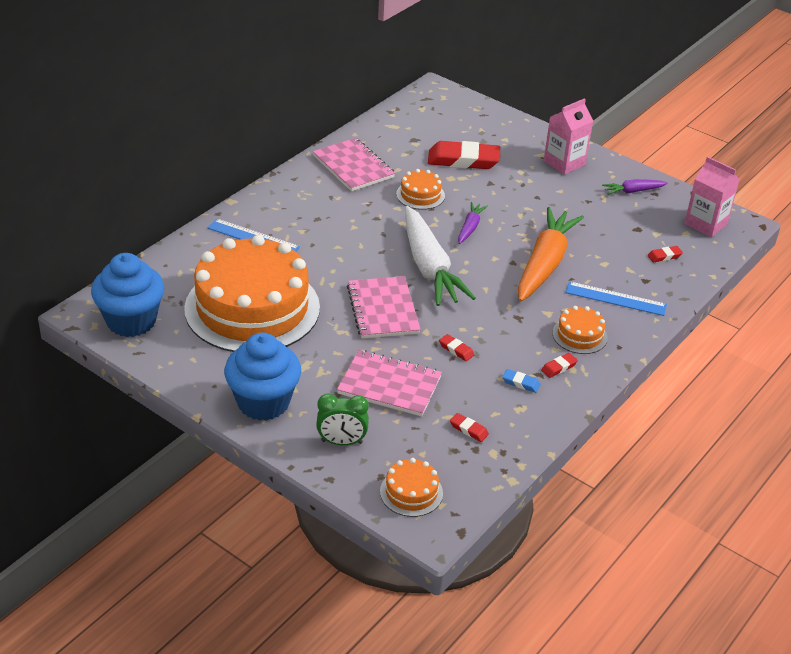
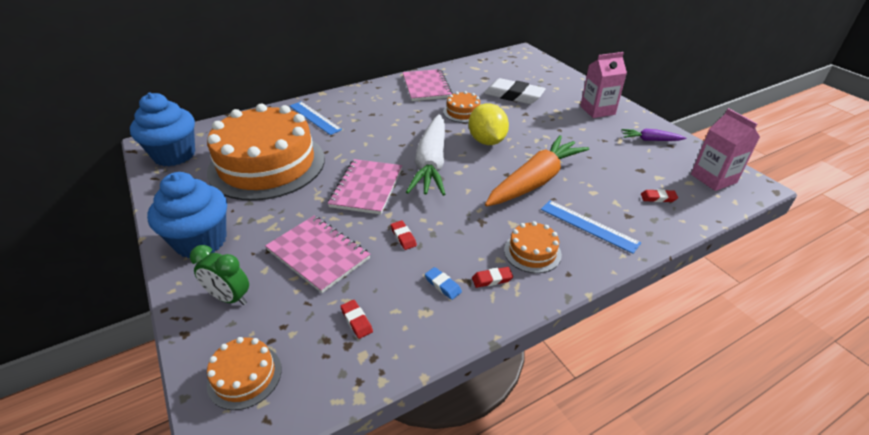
camera: 25 degrees right, 0 degrees up
red eraser [428,141,500,169] -> white eraser [484,78,546,104]
purple carrot [458,202,488,244] -> yellow lemon [469,104,509,145]

